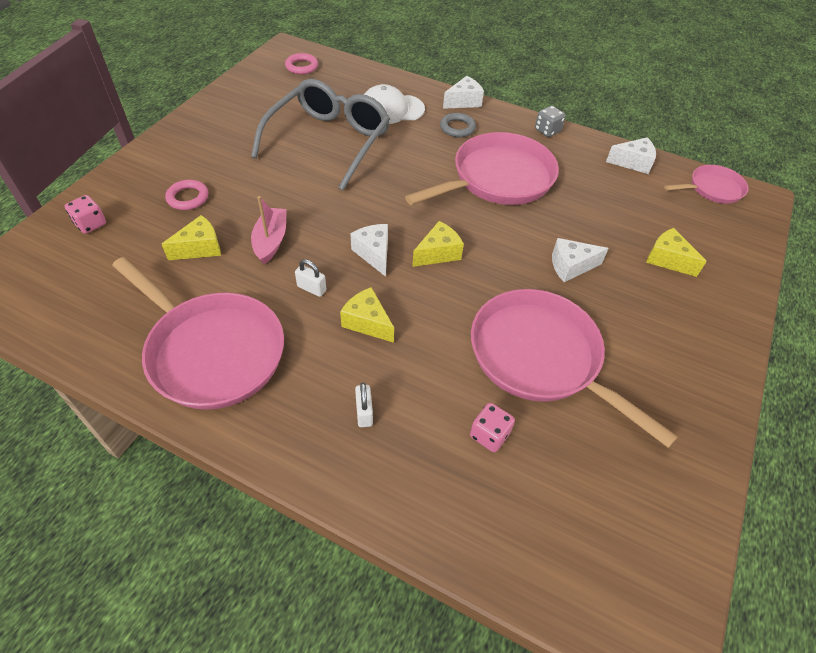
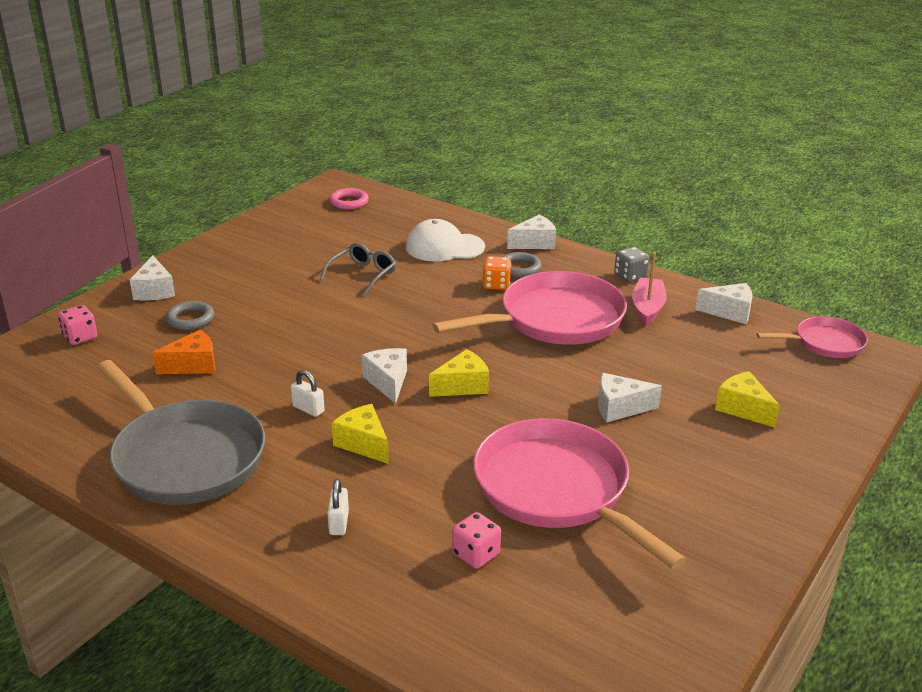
camera: 10 degrees right, 20 degrees down
pink pan [112,257,284,410] -> grey pan [97,360,265,505]
yellow cheese [162,215,221,260] -> orange cheese [152,330,215,374]
pink ring [165,180,208,210] -> grey ring [166,301,214,330]
grey glasses [251,79,390,191] -> grey glasses [320,243,396,296], size x0.47
pink boat [251,196,287,264] -> pink boat moved to [632,252,667,326]
none -> white cheese [130,256,175,300]
none -> orange dice [482,256,511,290]

